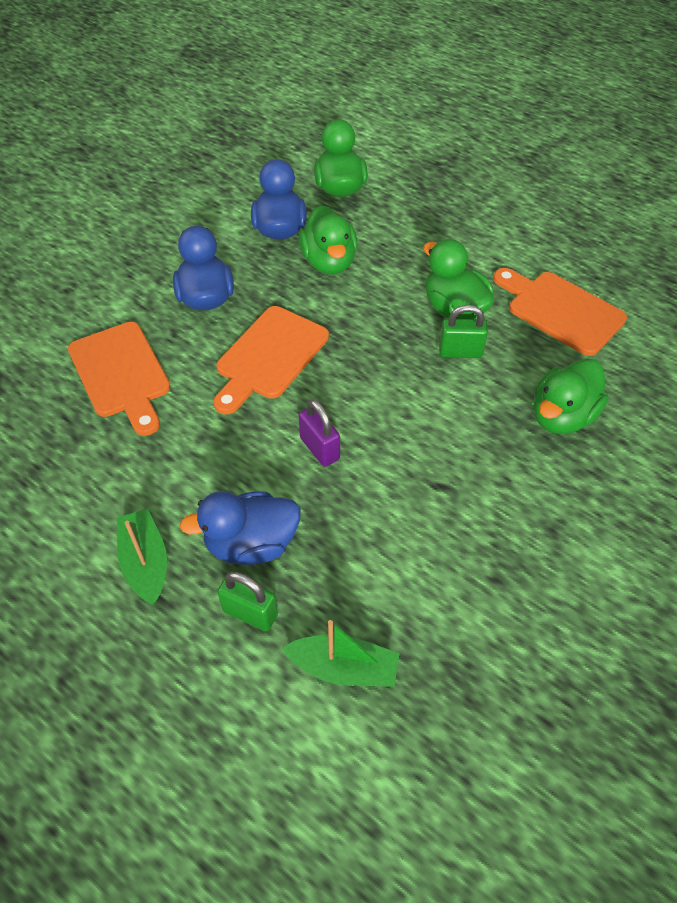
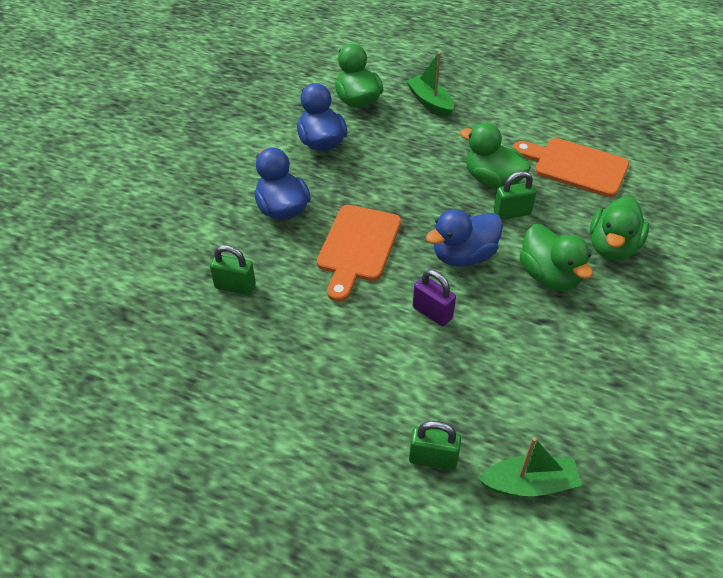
camera: 15 degrees left, 5 degrees down
orange cutting board [68,322,170,436] -> green padlock [210,245,256,295]
green boat [117,509,167,605] -> green boat moved to [406,52,454,117]
blue duck [180,491,301,565] -> blue duck moved to [426,209,503,267]
green duck [299,205,358,274] -> green duck moved to [520,224,593,291]

